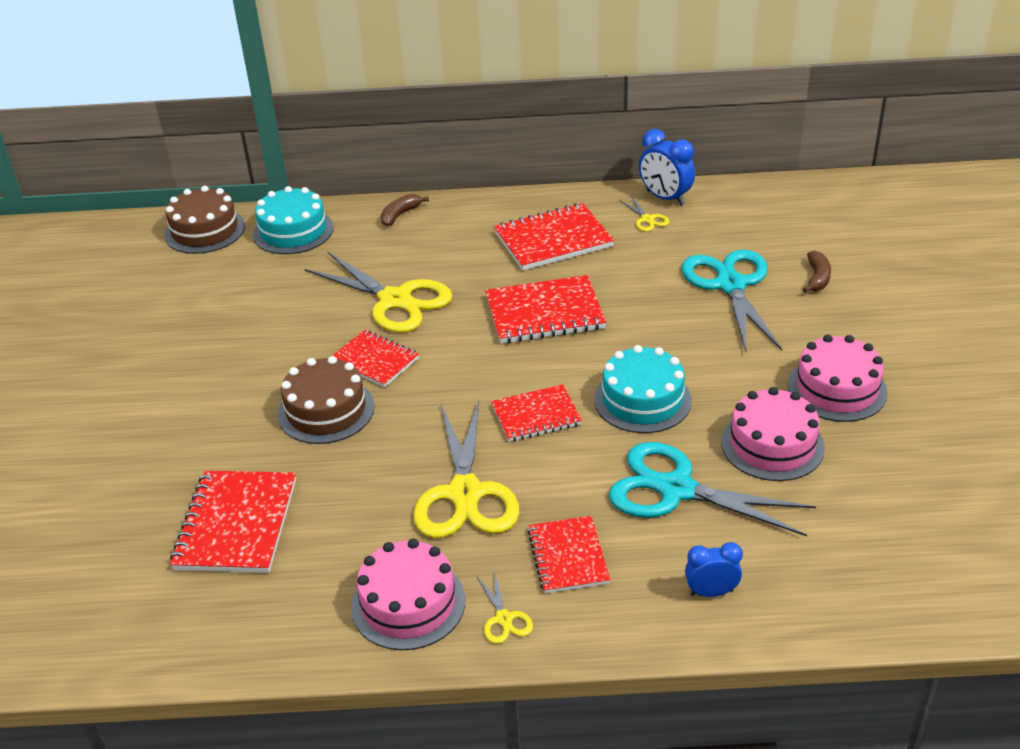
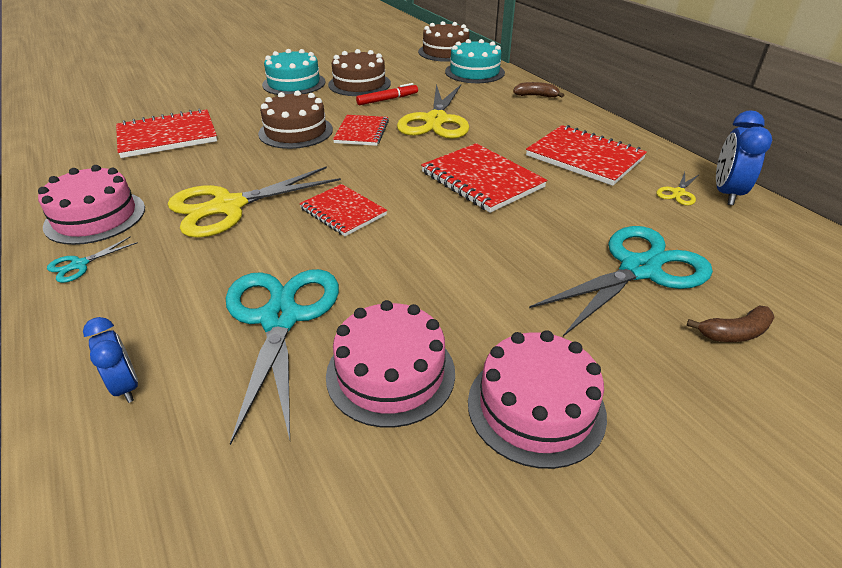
camera: 60 degrees right, 0 degrees up
yellow scissors [476,570,533,644] -> turquoise scissors [47,236,138,283]
red notebook [527,516,610,593] -> none
turquoise cake [594,345,692,433] -> turquoise cake moved to [262,49,325,95]
none -> brown cake [328,49,391,96]
none -> red marker [356,83,418,105]

